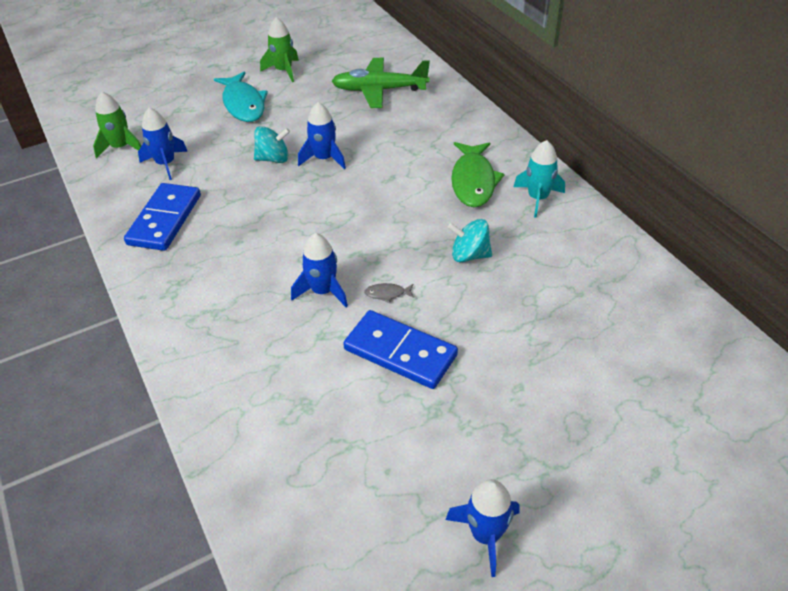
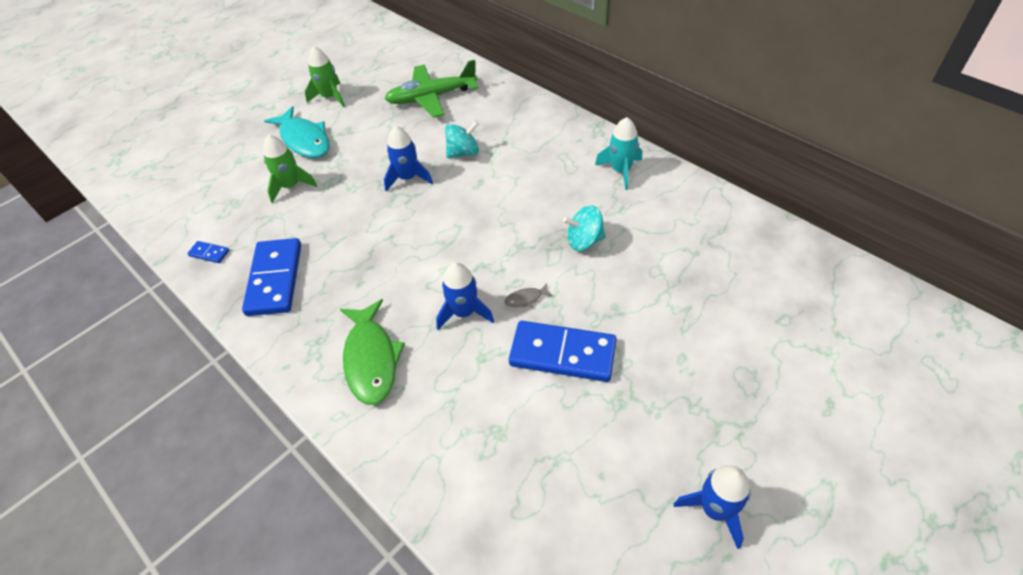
camera: 15 degrees left, 5 degrees up
green rocket [93,91,141,159] -> green rocket moved to [263,135,317,203]
blue rocket [138,108,188,180] -> none
turquoise spinning top [254,126,290,163] -> turquoise spinning top moved to [445,121,479,158]
green fish [451,142,505,207] -> green fish moved to [340,299,405,405]
none -> blue domino [187,241,229,263]

